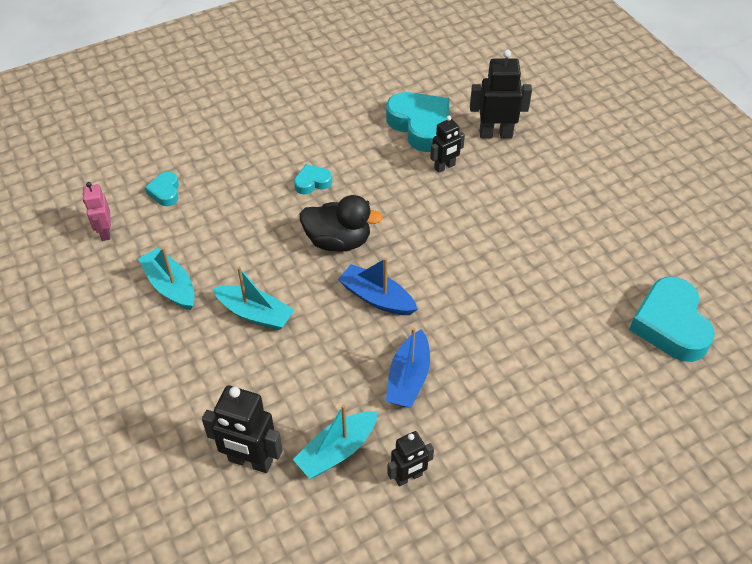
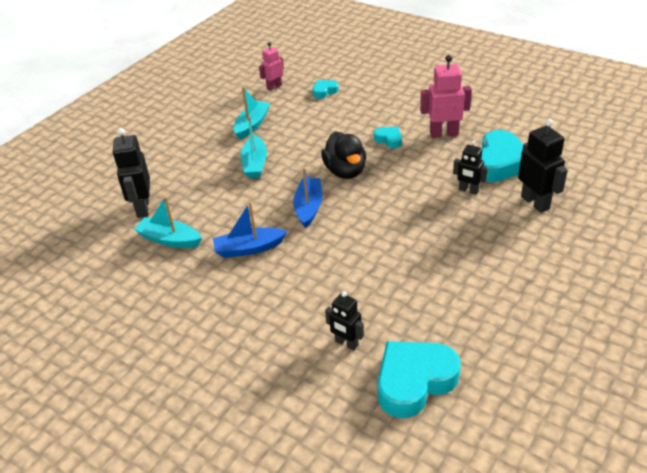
camera: 65 degrees right, 10 degrees down
black robot [387,431,434,487] -> black robot moved to [325,291,364,350]
none -> pink robot [420,55,472,138]

